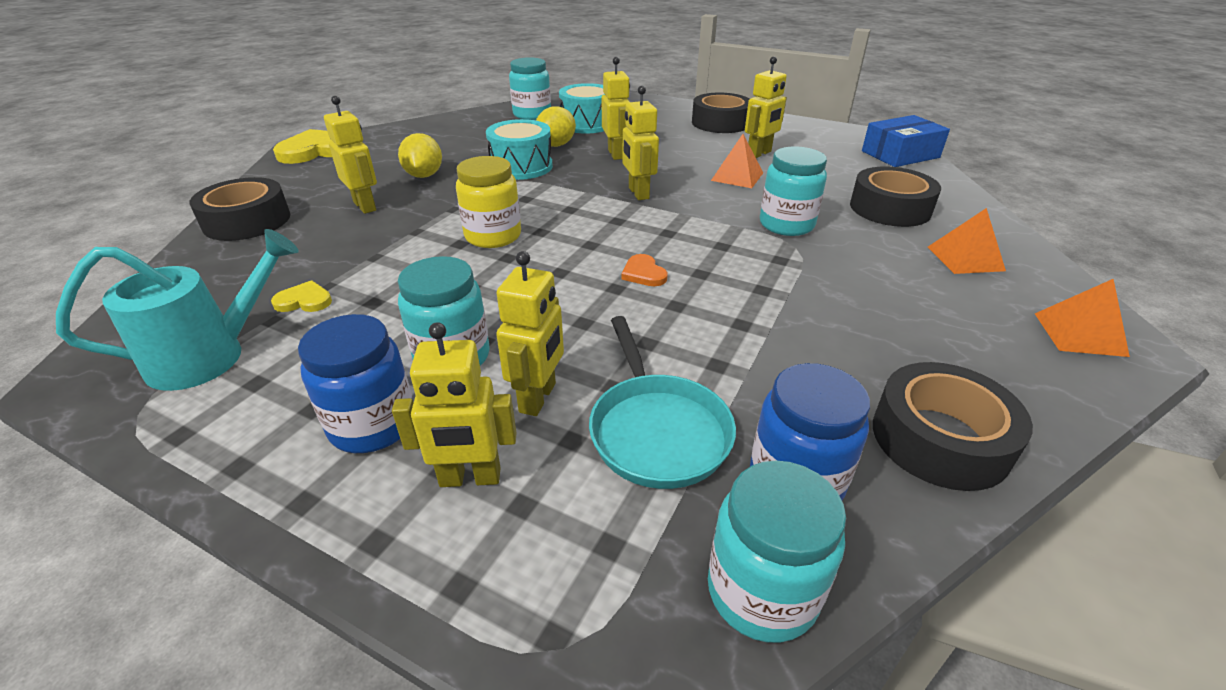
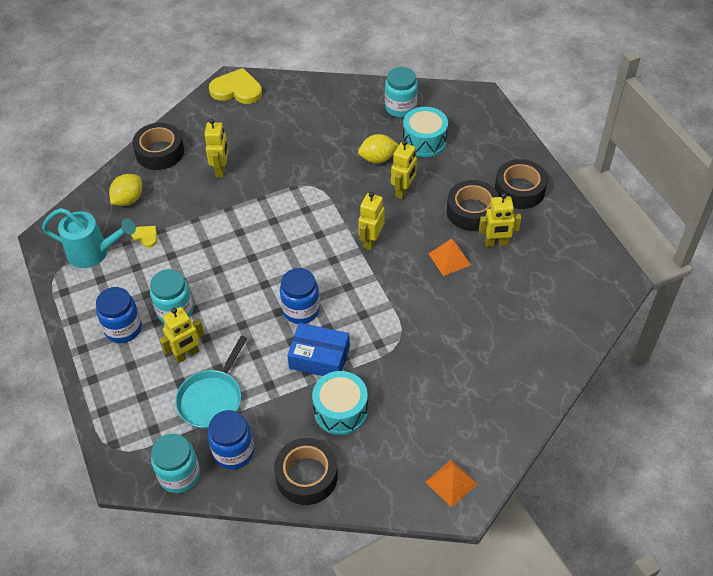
camera: 40 degrees right, 15 degrees up
yellow robot [392,322,516,487] -> none
yellow lemon [398,133,442,178] -> yellow lemon moved to [109,174,142,206]
yellow jar [456,156,521,248] -> none
turquoise drum [486,119,553,180] -> turquoise drum moved to [312,371,368,435]
orange heart [621,254,668,286] -> blue jar [280,268,320,324]
turquoise jar [760,146,827,236] -> none
black tape [850,166,941,227] -> black tape moved to [447,180,499,231]
blue box [862,115,950,167] -> blue box moved to [287,323,350,376]
orange pyramid [928,208,1006,274] -> none

